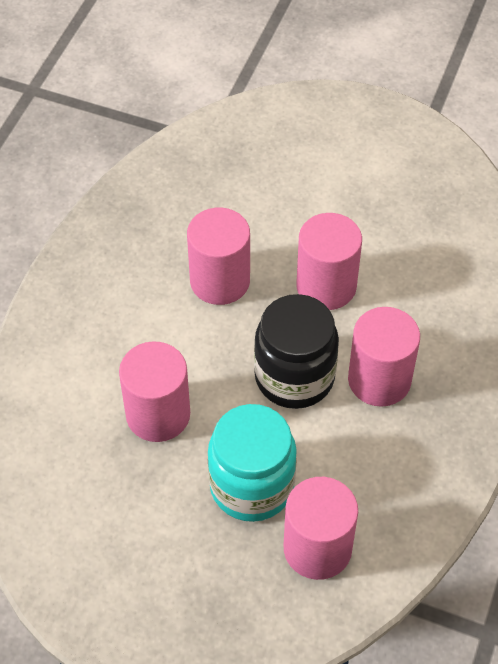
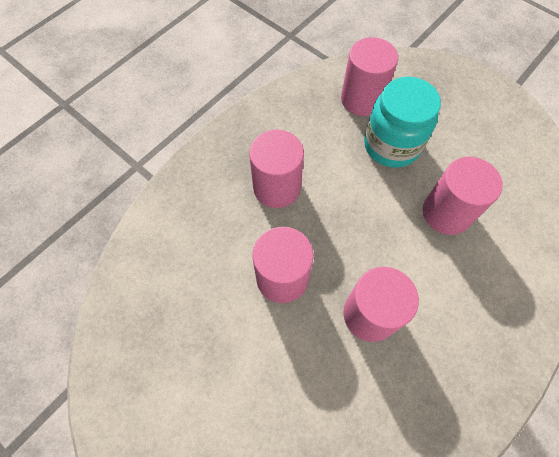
camera: 160 degrees left, 10 degrees up
black jar [254,294,339,409] -> none

